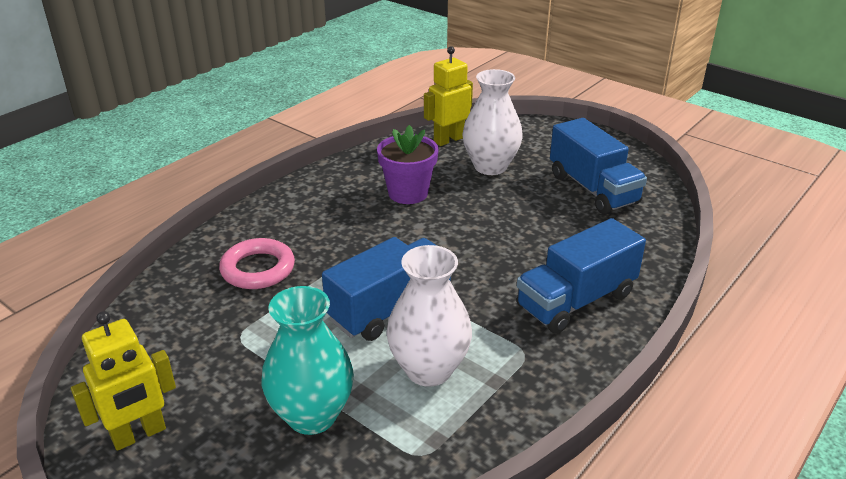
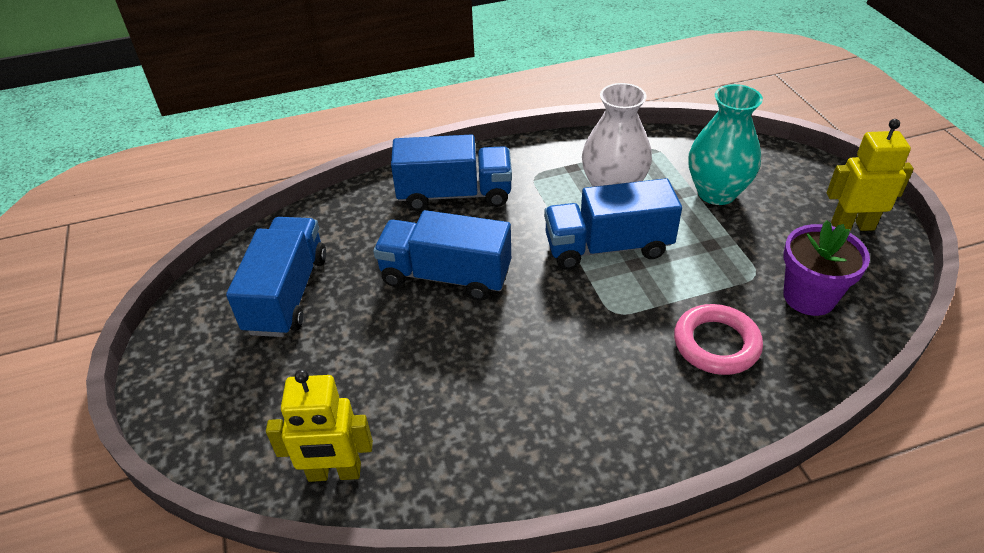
camera: 145 degrees left, 10 degrees up
purple flower pot [377,125,439,204] -> purple flower pot moved to [784,220,870,316]
white vase [462,69,523,175] -> none
none -> blue truck [373,210,511,301]

